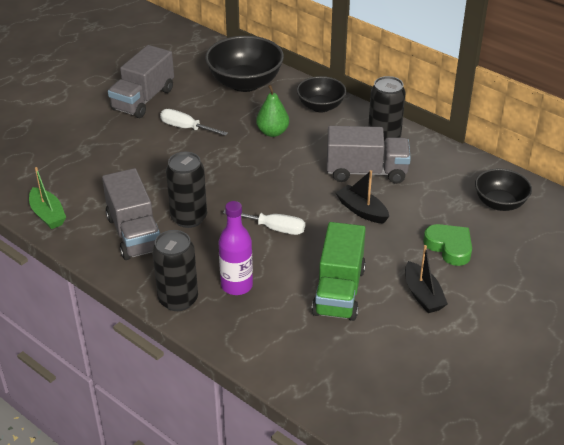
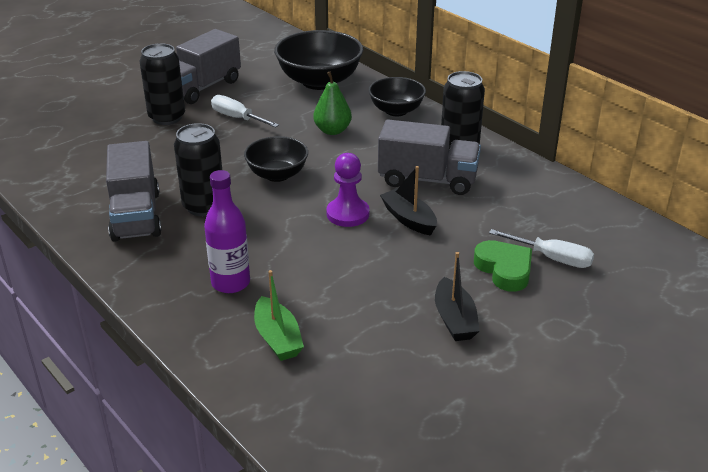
camera: 10 degrees right, 5 degrees down
green boat [29,167,66,229] -> green boat moved to [254,270,304,361]
black can [152,230,198,311] -> black can moved to [140,43,185,125]
white screwdriver [223,209,305,235] -> white screwdriver moved to [489,229,594,268]
green truck [312,222,366,321] -> none
black bowl [475,169,532,211] -> black bowl moved to [244,136,308,182]
none -> purple pawn [326,153,370,227]

